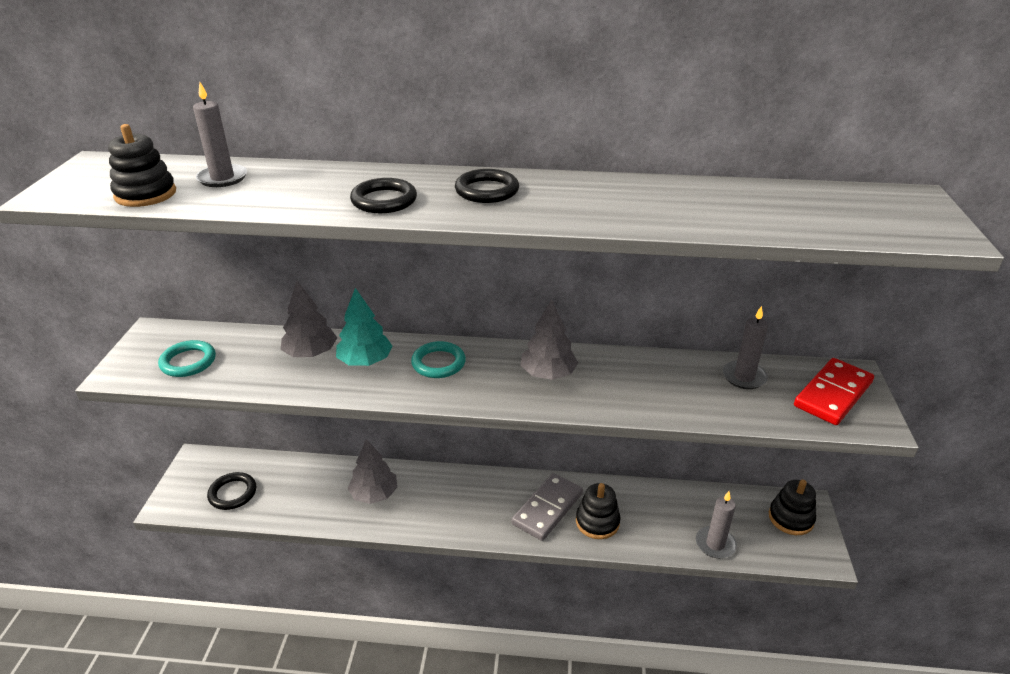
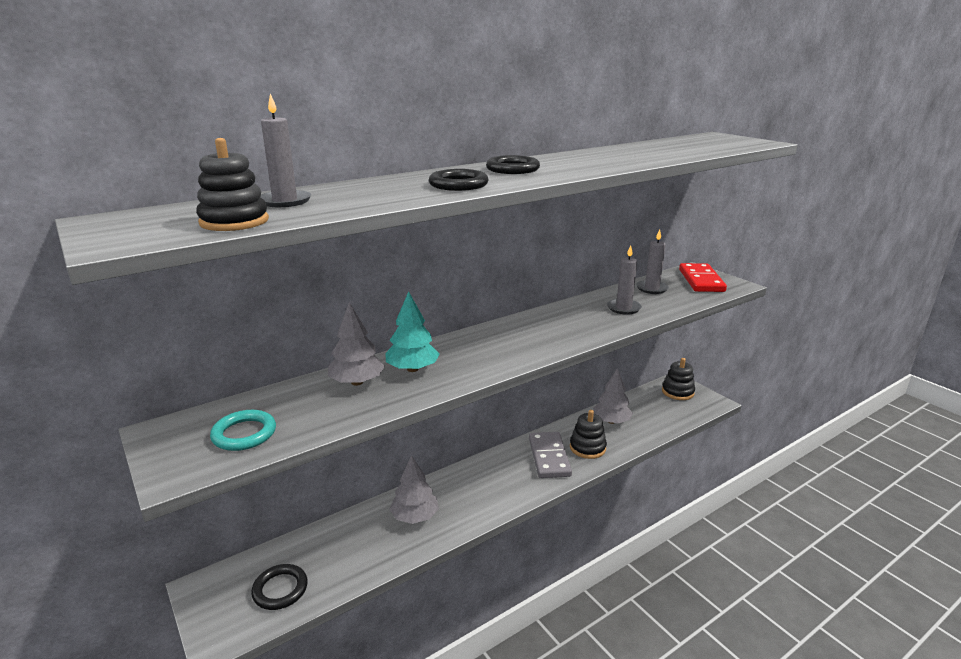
camera: 40 degrees left, 10 degrees down
turquoise ring [411,341,466,378] -> none
grey tree [520,299,578,380] -> grey tree moved to [593,368,633,424]
grey candle [696,491,737,558] -> grey candle moved to [607,245,642,315]

